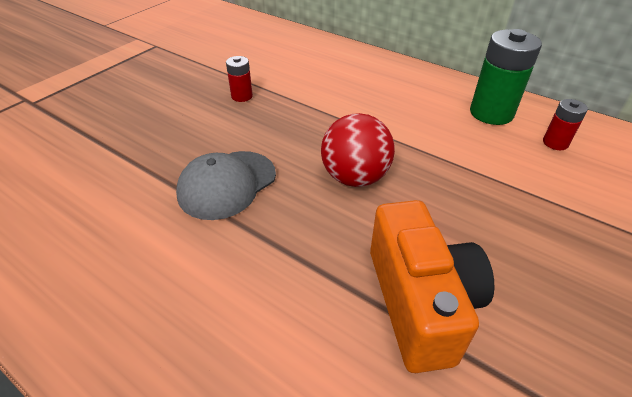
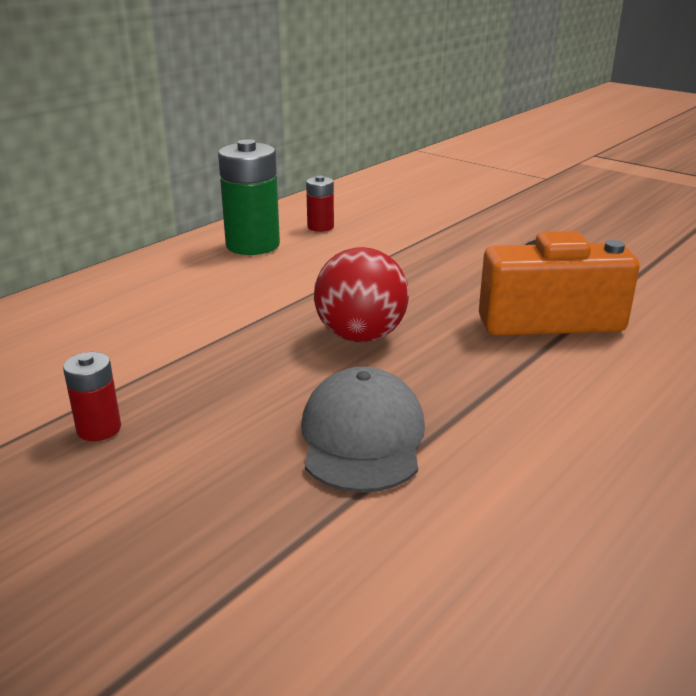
camera: 85 degrees left, 15 degrees down
grey cap [176,151,276,220] -> grey cap turned 135 degrees counterclockwise [301,367,425,493]

